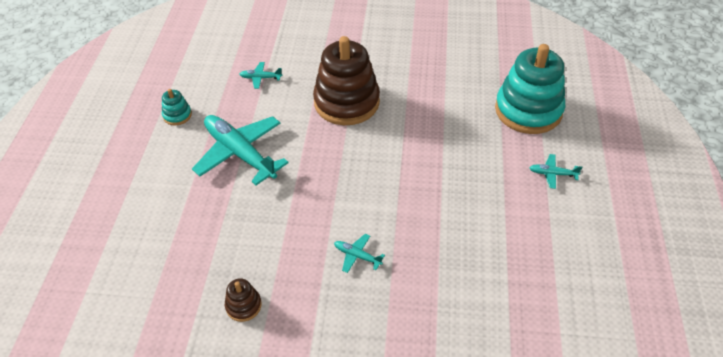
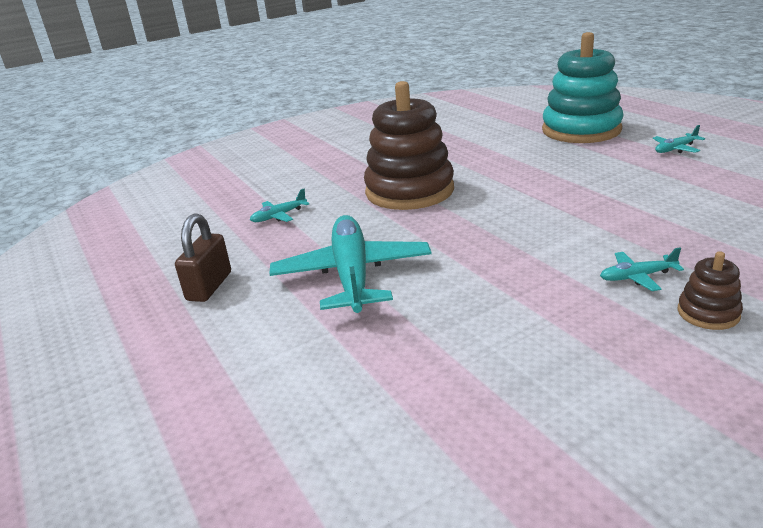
camera: 35 degrees left, 20 degrees down
turquoise stacking toy [162,89,192,126] -> brown padlock [175,214,231,302]
turquoise plane [192,115,289,185] -> turquoise plane turned 75 degrees clockwise [269,215,432,313]
brown stacking toy [225,278,262,322] -> brown stacking toy moved to [678,251,743,330]

